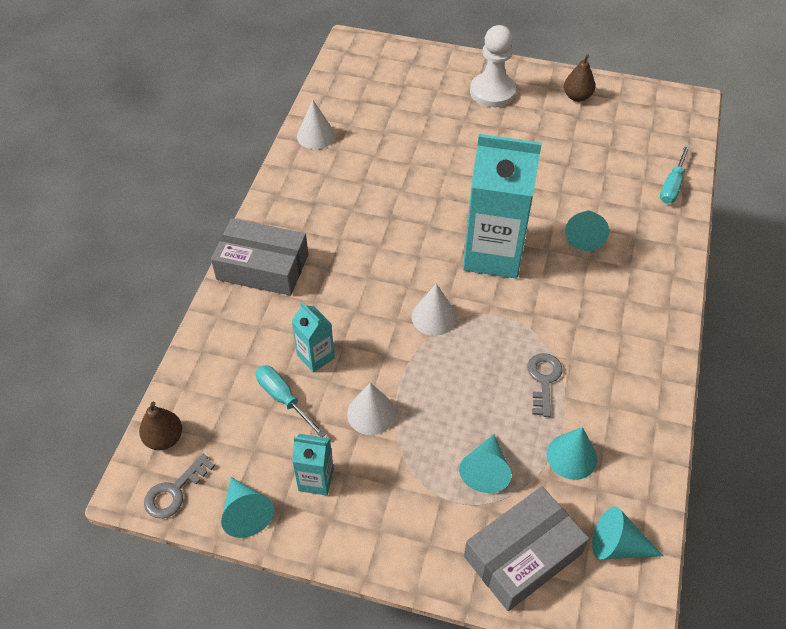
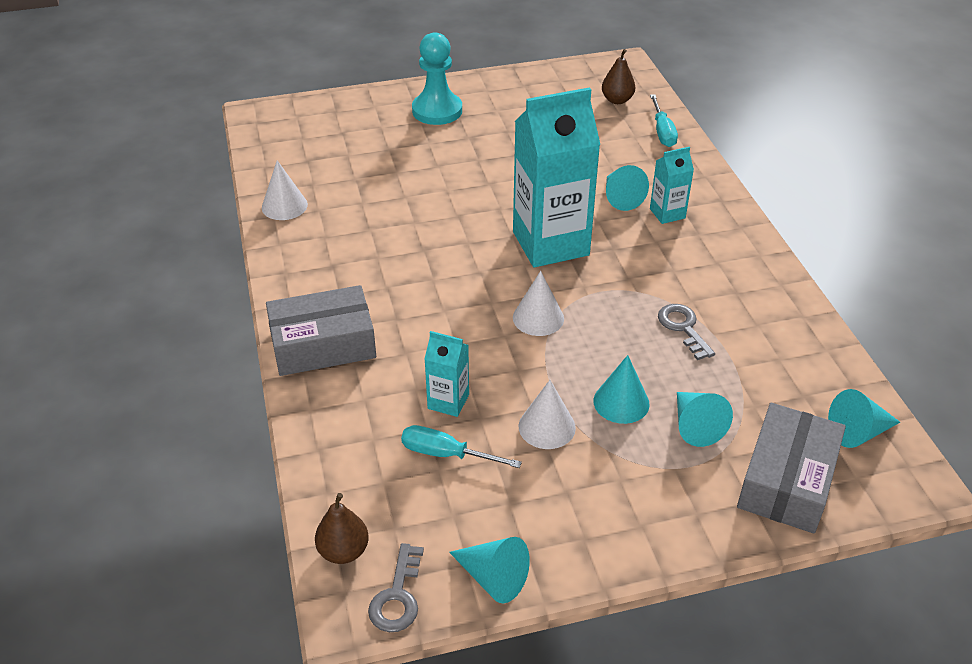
camera: 30 degrees left, 10 degrees down
turquoise carton [292,434,334,496] -> turquoise carton moved to [650,147,694,224]
white pawn [470,25,516,107] -> turquoise pawn [412,32,462,125]
turquoise cone [547,427,597,480] -> turquoise cone moved to [593,355,650,424]
brown pear [564,54,595,102] -> brown pear moved to [602,49,635,104]

